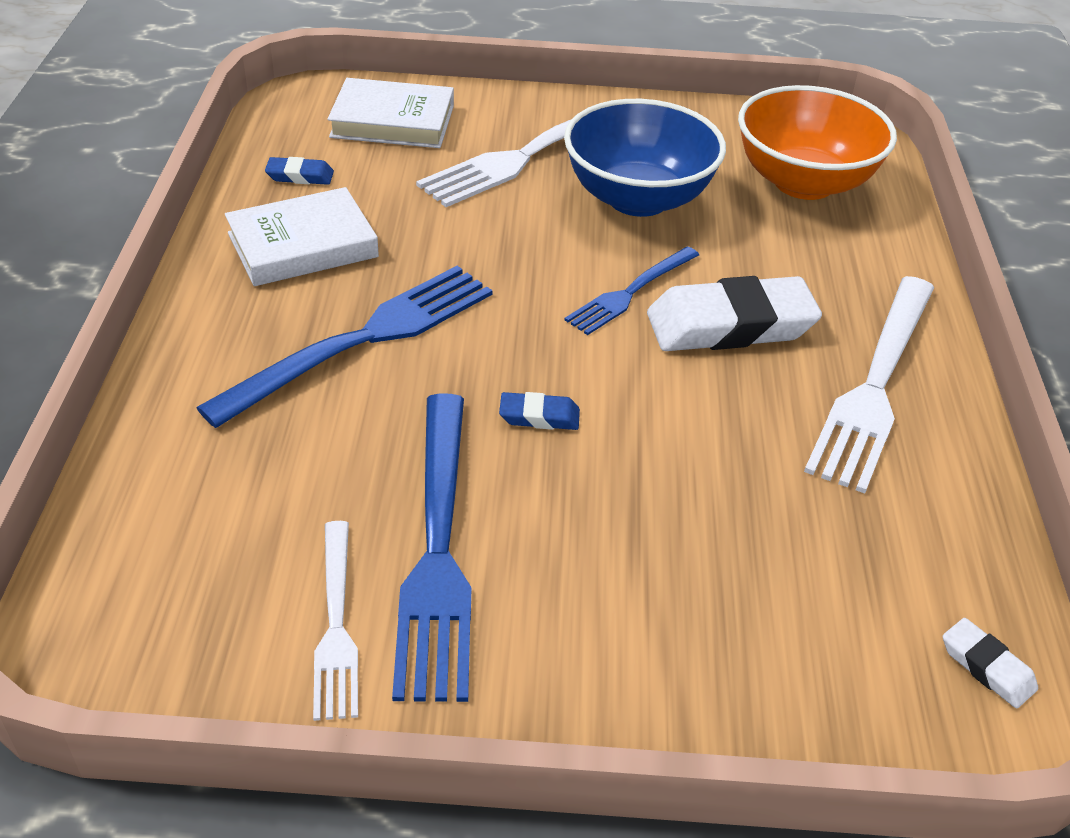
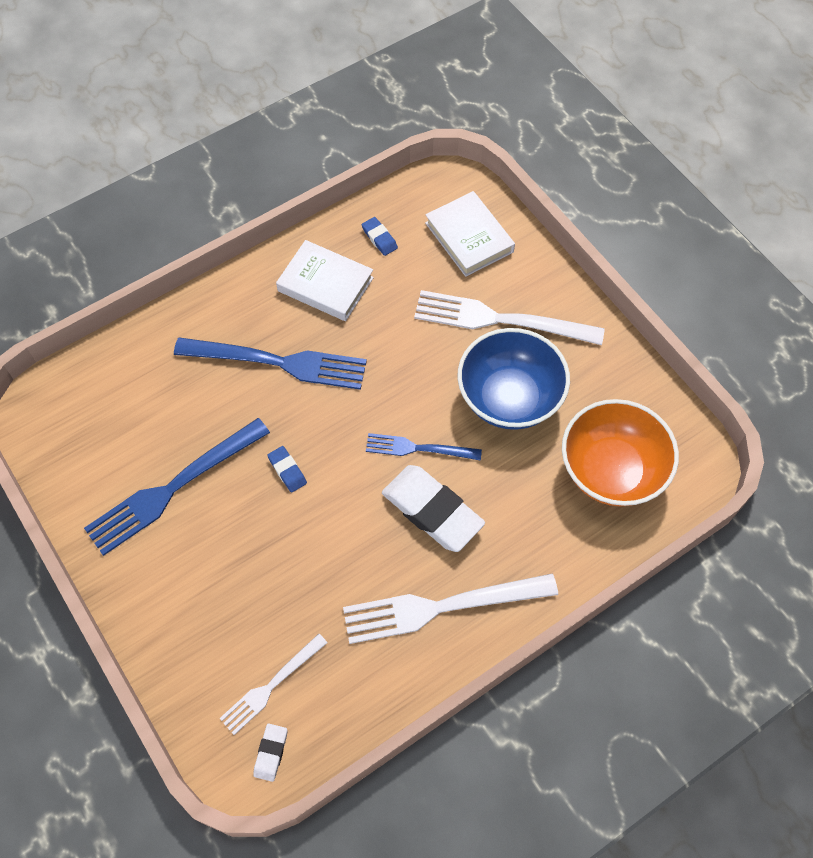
camera: 55 degrees right, 20 degrees up
white fork [313,521,358,721] -> white fork moved to [219,634,327,735]

